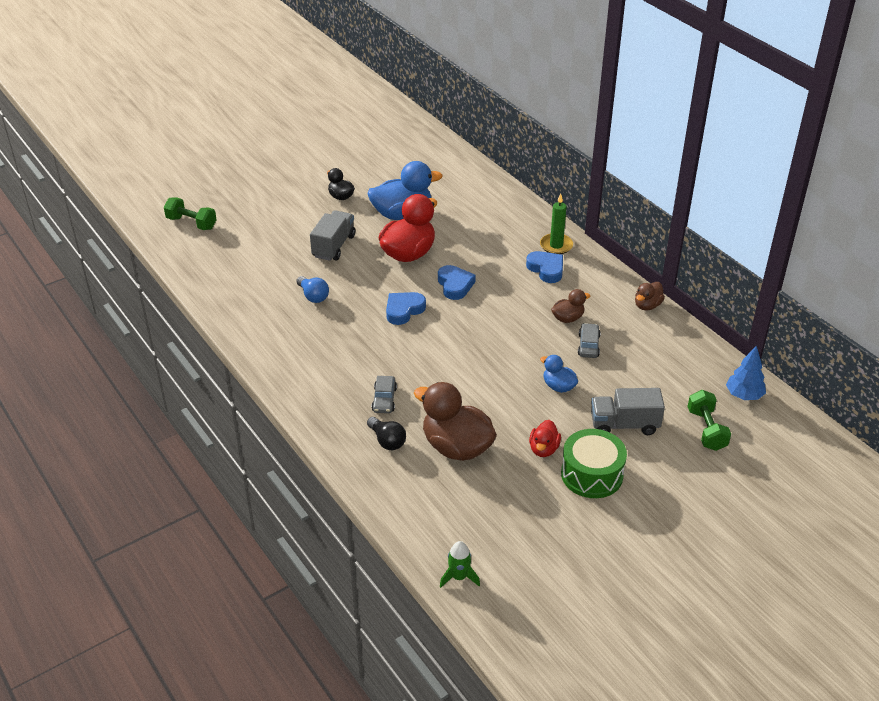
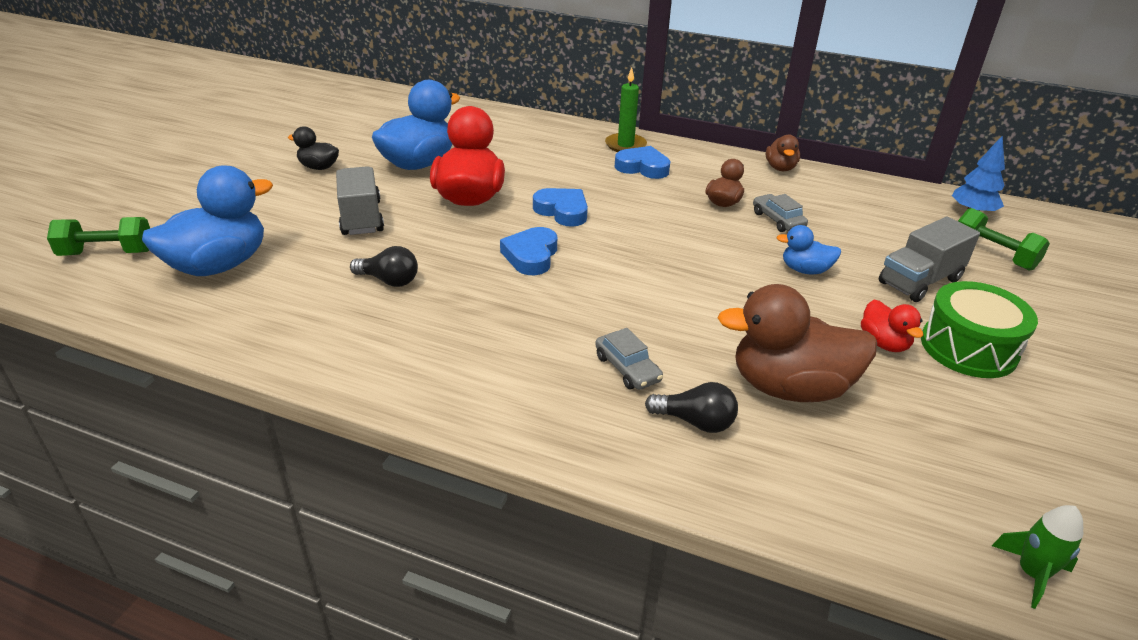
camera: 35 degrees left, 5 degrees down
blue light bulb [296,276,329,303] -> black light bulb [350,246,418,287]
none -> blue duck [142,165,273,276]

